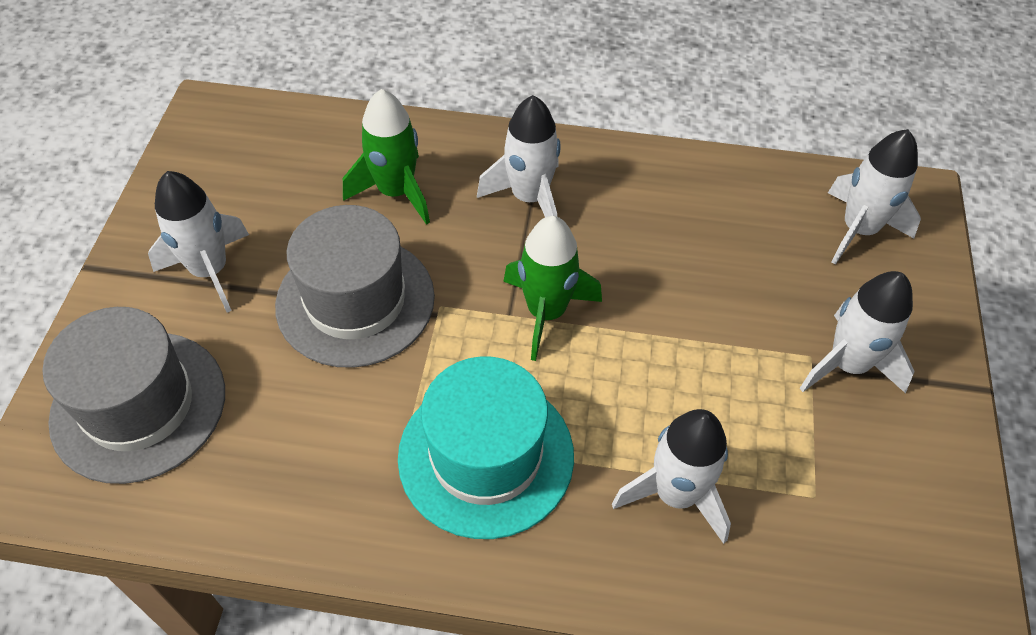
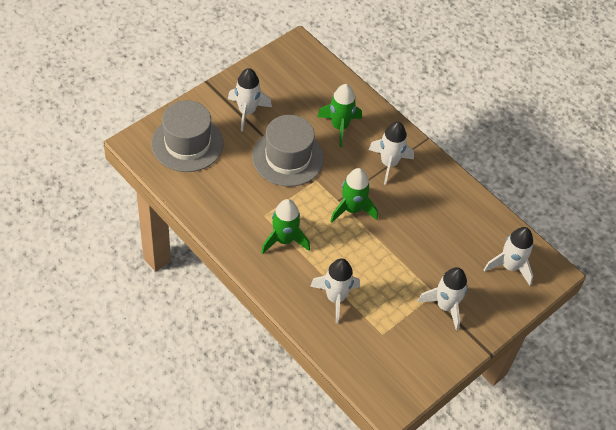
camera: 35 degrees right, 0 degrees up
turquoise hat [398,356,574,539] -> green rocket [261,199,310,254]

